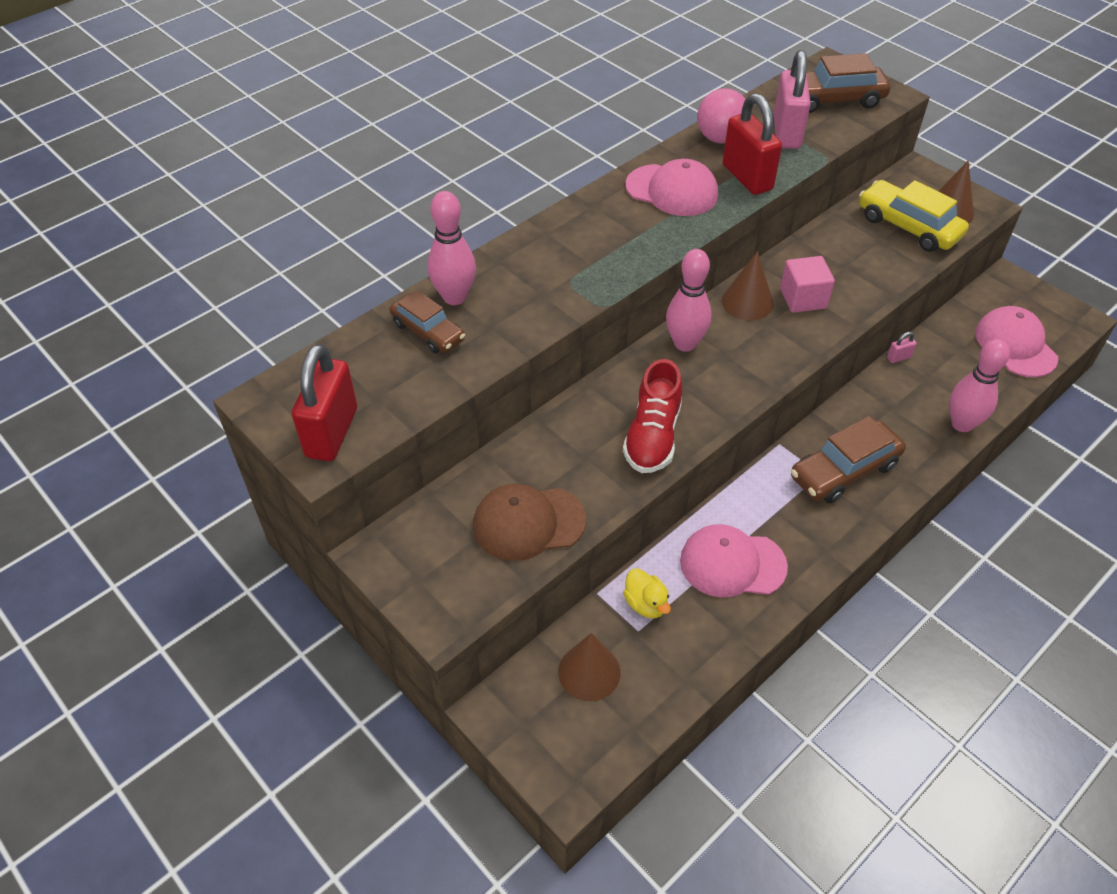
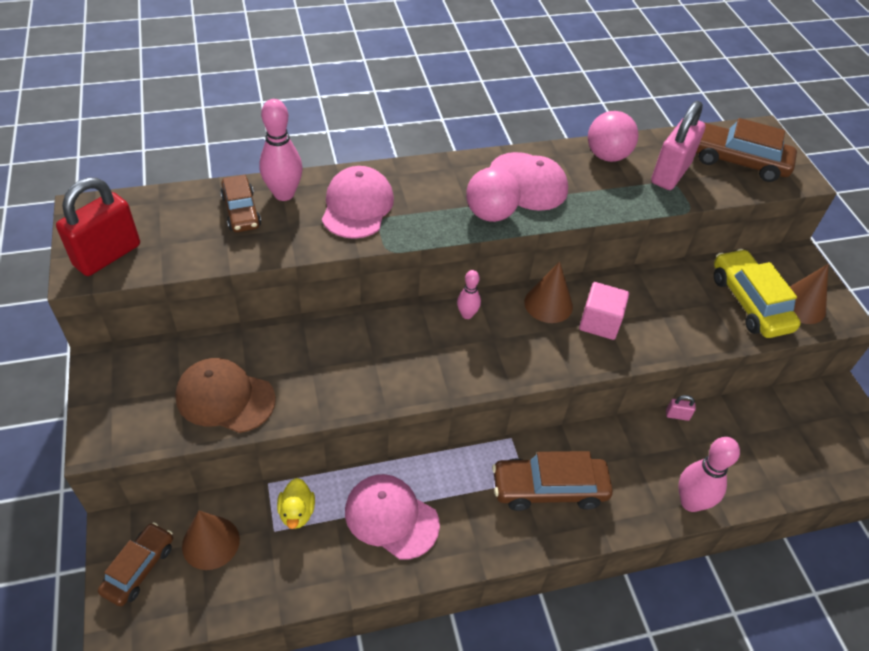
camera: 25 degrees right, 0 degrees up
red shoe [623,359,682,473] -> none
pink bowling pin [666,249,712,352] -> pink bowling pin [457,270,481,319], size x0.57
red padlock [723,93,782,195] -> none
pink cap [975,306,1058,377] -> pink cap moved to [322,166,394,239]
none -> brown car [98,522,173,606]
none -> pink ball [466,167,520,222]

